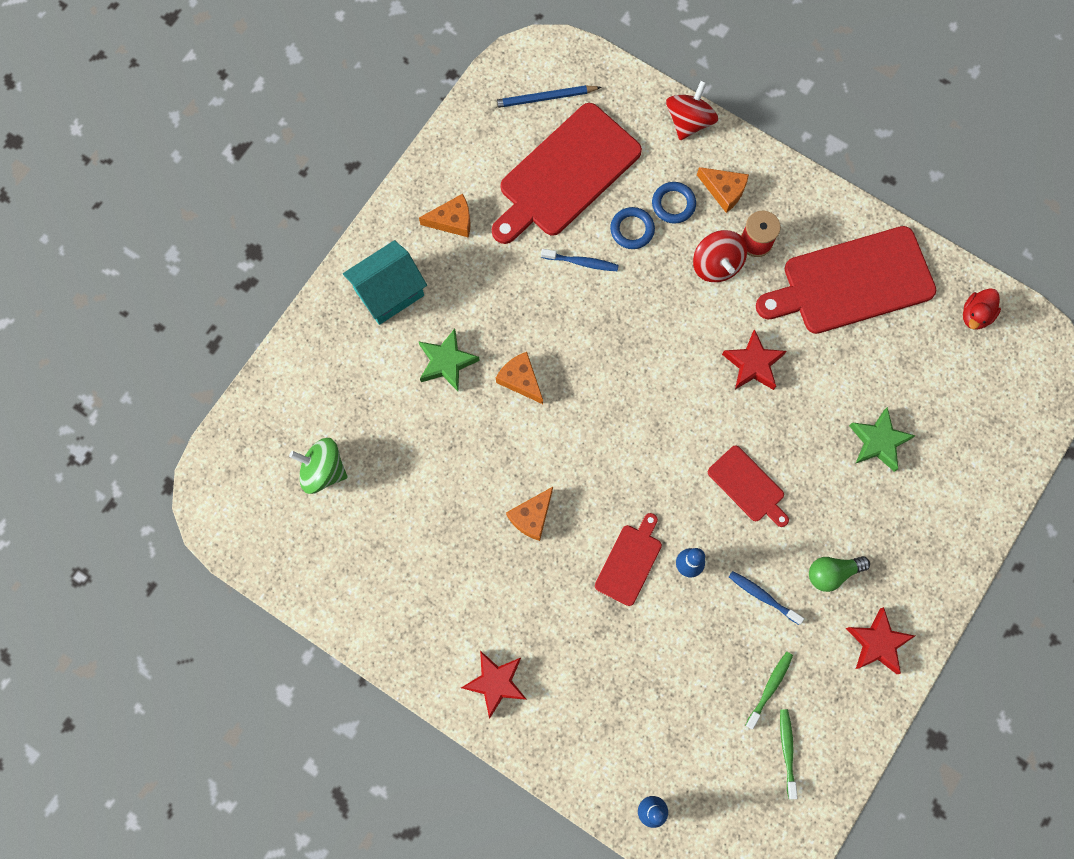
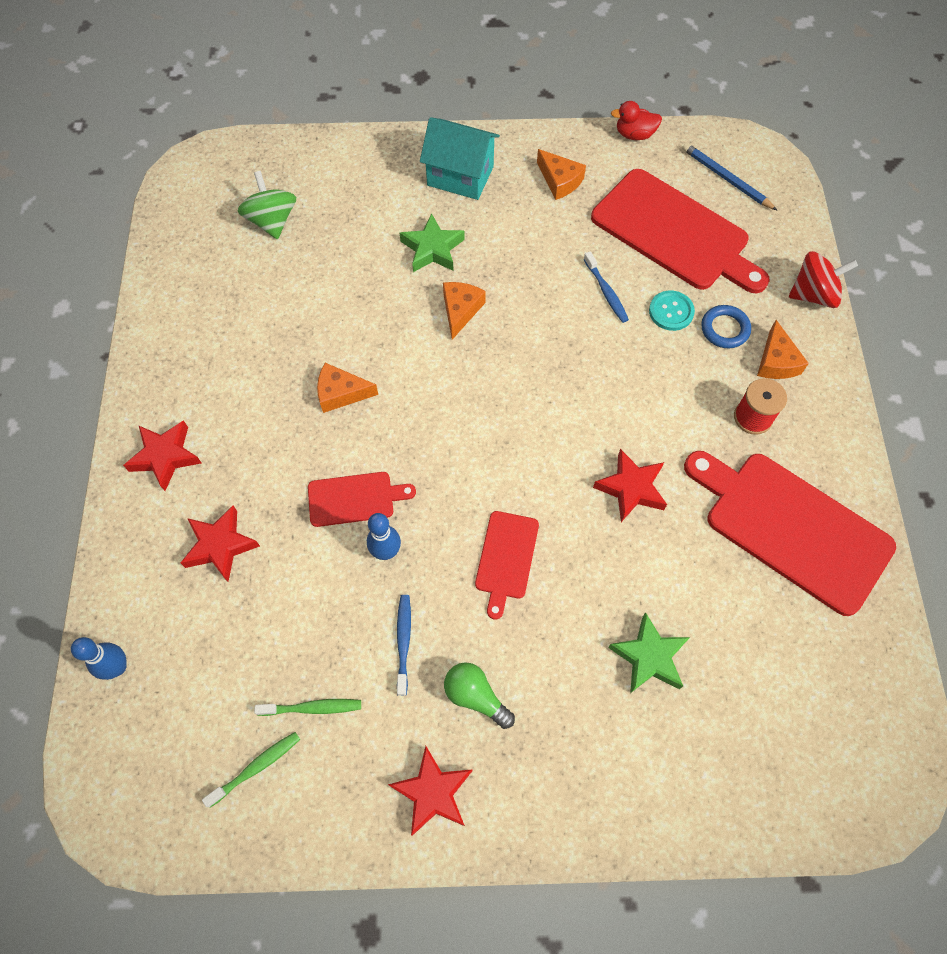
camera: 55 degrees right, 10 degrees down
red cutting board [492,103,642,244] -> red cutting board turned 150 degrees counterclockwise [591,169,769,293]
blue ring [610,207,655,249] -> turquoise button [649,291,695,331]
red spinning top [693,230,747,282] -> none
red duck [963,288,1001,329] -> red duck moved to [611,101,662,140]
none -> red star [181,505,260,582]

